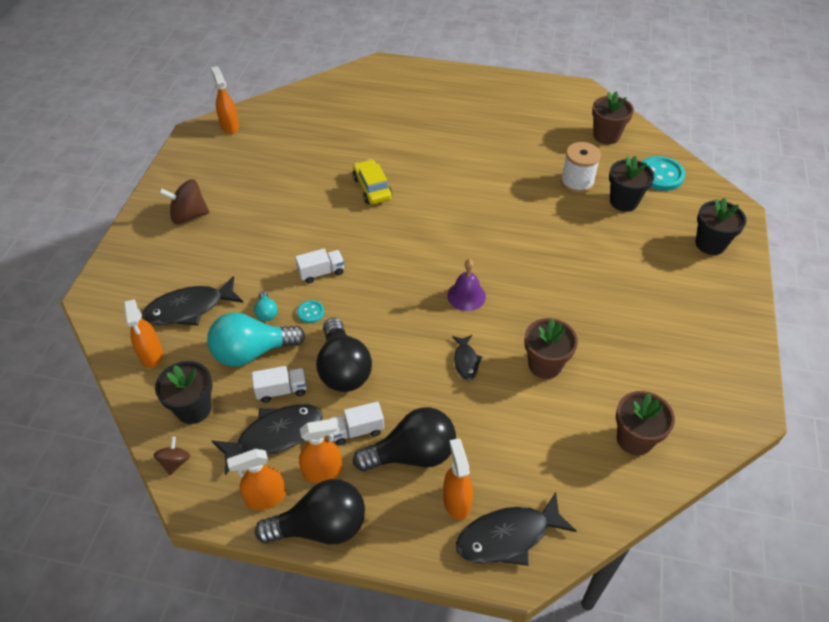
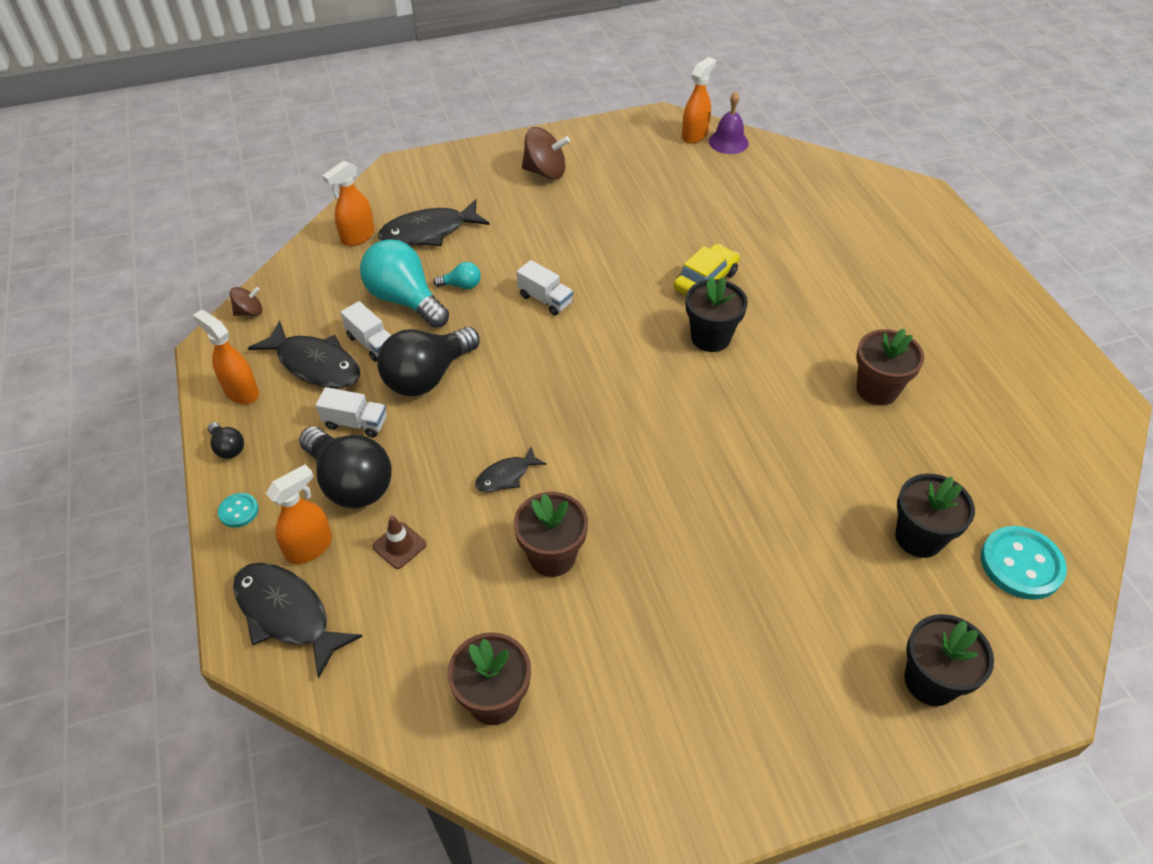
camera: 60 degrees right, 0 degrees up
black fish [142,276,243,326] -> black fish turned 60 degrees counterclockwise [378,199,490,246]
black flower pot [155,361,212,424] -> black flower pot moved to [686,277,748,352]
brown spinning top [159,179,209,224] -> brown spinning top turned 135 degrees clockwise [522,127,570,180]
turquoise light bulb [254,291,278,321] -> turquoise light bulb turned 135 degrees counterclockwise [433,262,481,289]
black light bulb [255,479,365,544] -> black light bulb [208,422,244,459], size x0.45
turquoise button [297,300,324,323] -> turquoise button moved to [218,493,259,528]
orange spray bottle [299,418,342,483] -> none
white truck [330,401,384,445] -> white truck turned 150 degrees clockwise [316,387,386,438]
purple bell [447,259,486,311] -> purple bell moved to [709,92,749,154]
white spool [561,142,601,193] -> none
brown flower pot [592,91,634,144] -> brown flower pot moved to [856,329,924,405]
none -> brown traffic cone [373,515,426,569]

